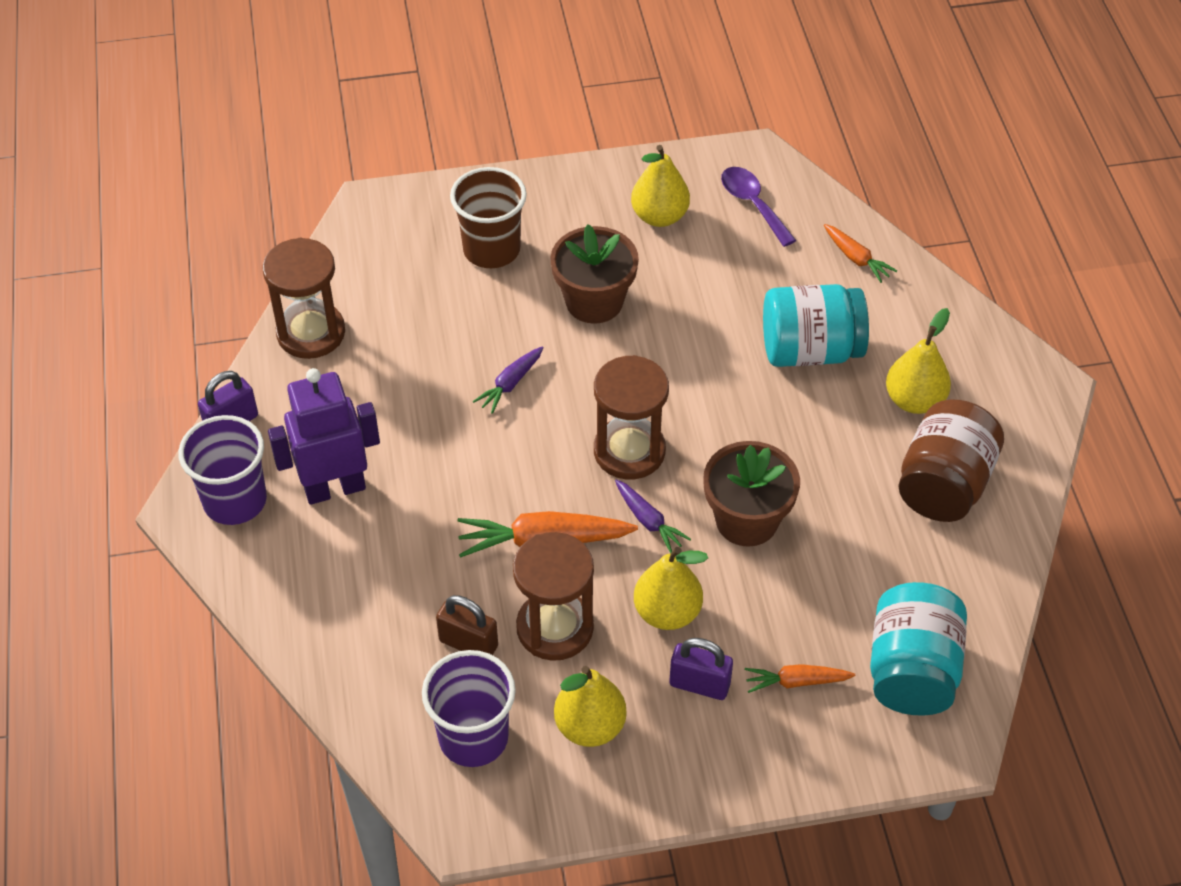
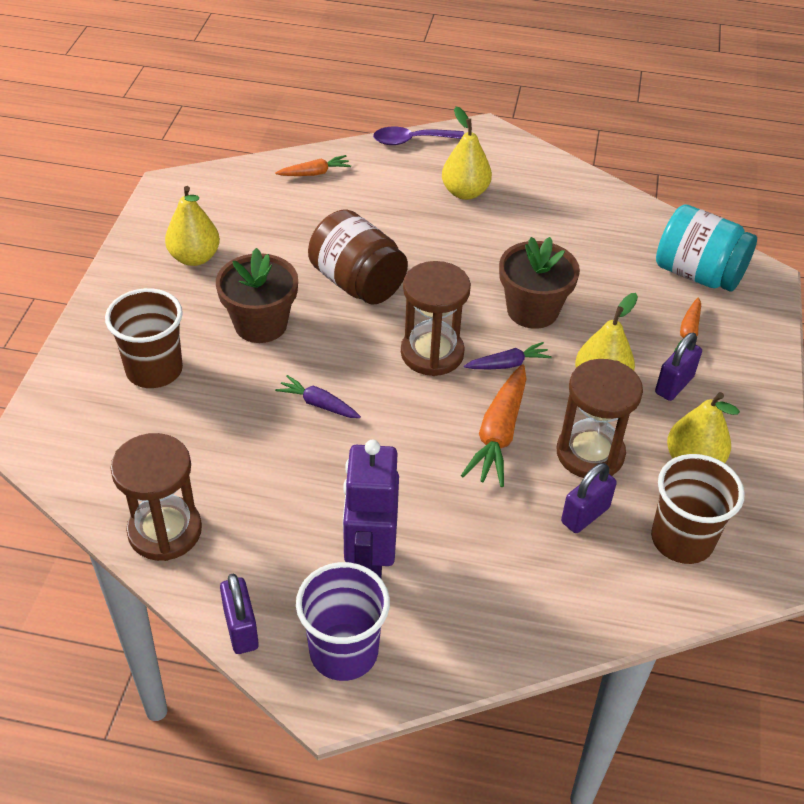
camera: 70 degrees left, 5 degrees down
purple cup [422,650,516,767] -> brown cup [651,454,745,564]
brown padlock [436,595,498,655] -> purple padlock [561,463,617,533]
purple carrot [473,346,544,414] -> purple carrot turned 150 degrees clockwise [275,375,361,418]
purple spoon [721,167,797,247] -> purple spoon moved to [373,127,464,145]
turquoise jar [763,284,869,367] -> none
brown jar [899,400,1004,522] -> brown jar moved to [308,209,408,304]

